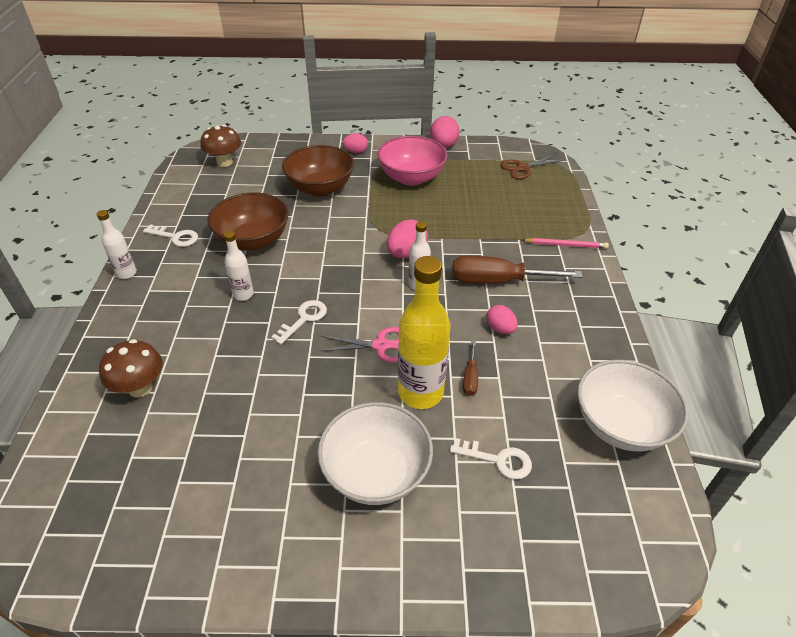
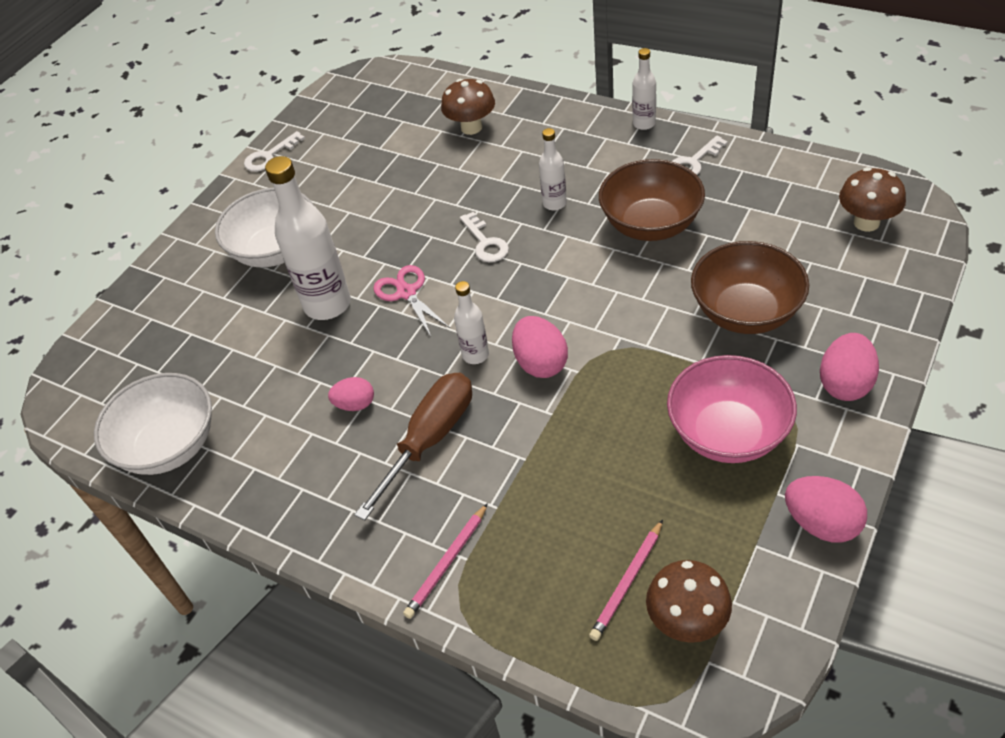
camera: 125 degrees right, 5 degrees up
pink scissors [320,327,399,363] -> pink scissors turned 120 degrees clockwise [373,265,450,337]
pink egg [342,133,368,153] -> pink egg [820,333,879,401], size x1.54
yellow bottle [398,256,451,409] -> white bottle [265,156,351,320]
white key [450,438,532,479] -> white key moved to [244,131,305,172]
brown screwdriver [463,340,478,396] -> none
brown scissors [500,155,563,179] -> brown mushroom [646,560,732,643]
none -> pink pencil [589,519,663,641]

